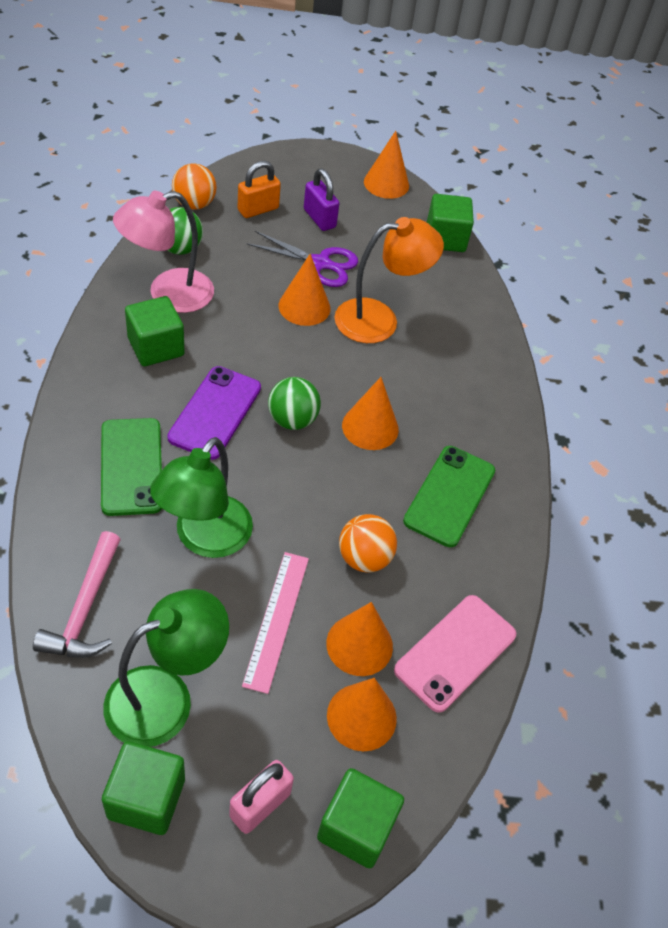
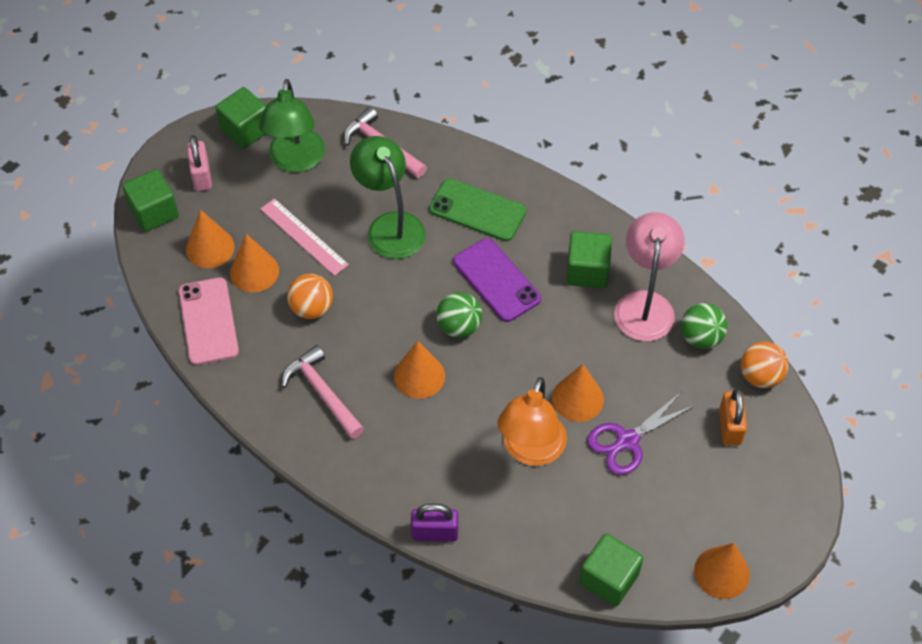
camera: 130 degrees right, 5 degrees up
purple padlock [304,168,339,231] -> purple padlock moved to [411,503,458,542]
green phone [403,446,495,547] -> pink hammer [282,345,364,439]

